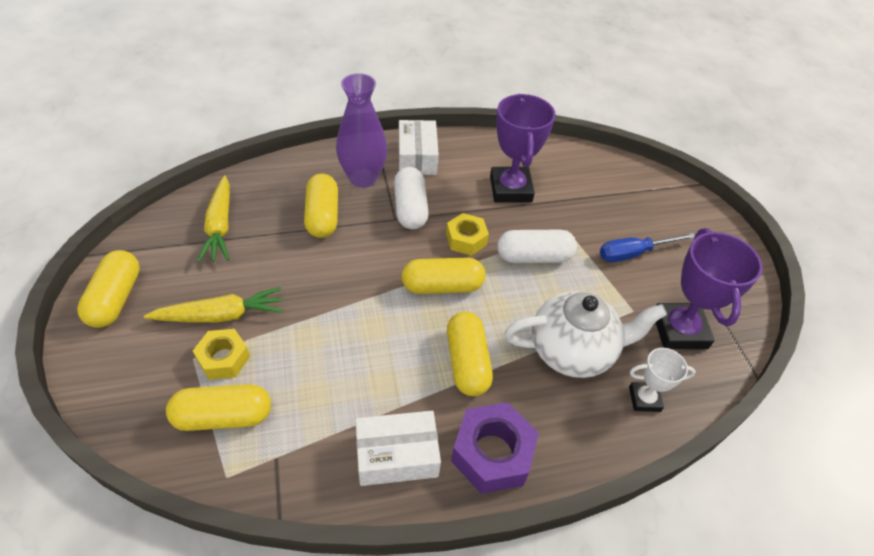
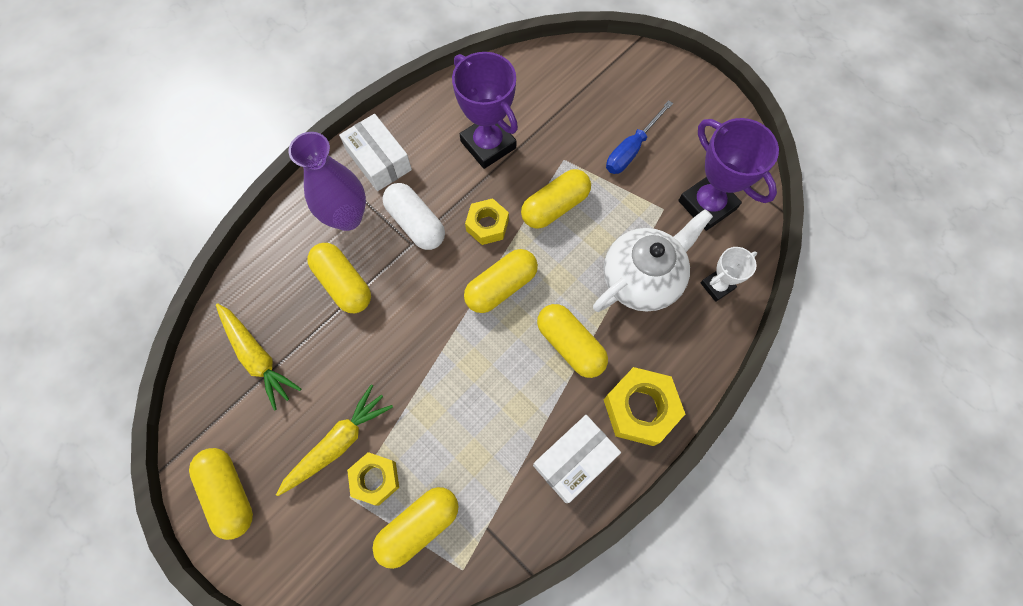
camera: 30 degrees left, 20 degrees up
purple nut [451,402,539,494] -> yellow nut [604,367,685,446]
white capsule [497,230,577,263] -> yellow capsule [521,169,591,229]

